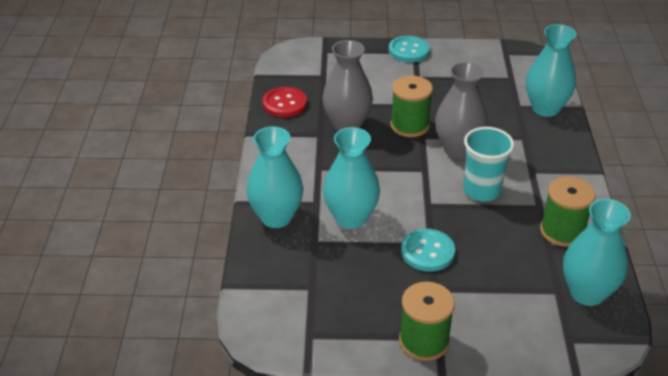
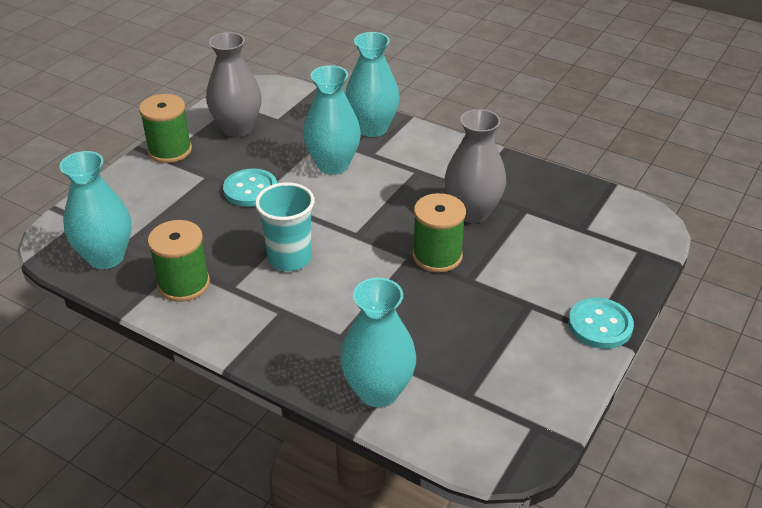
camera: 120 degrees right, 0 degrees up
red button [263,87,307,117] -> none
grey vase [435,62,488,158] -> grey vase moved to [206,32,262,137]

